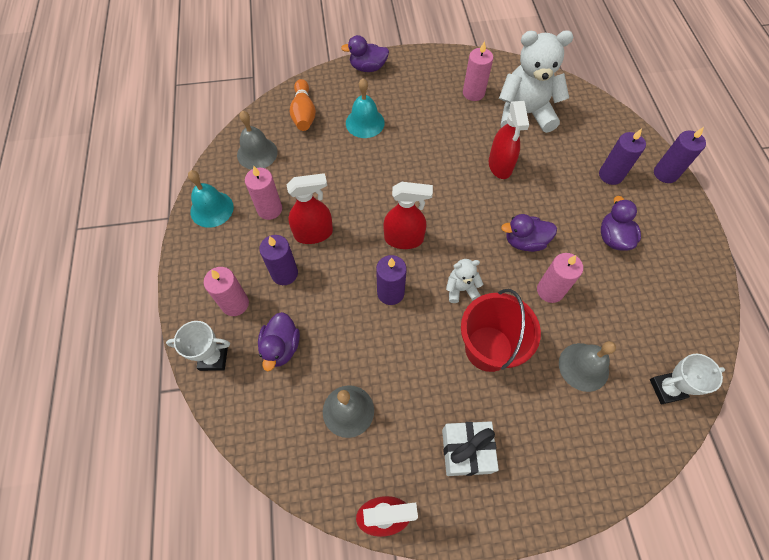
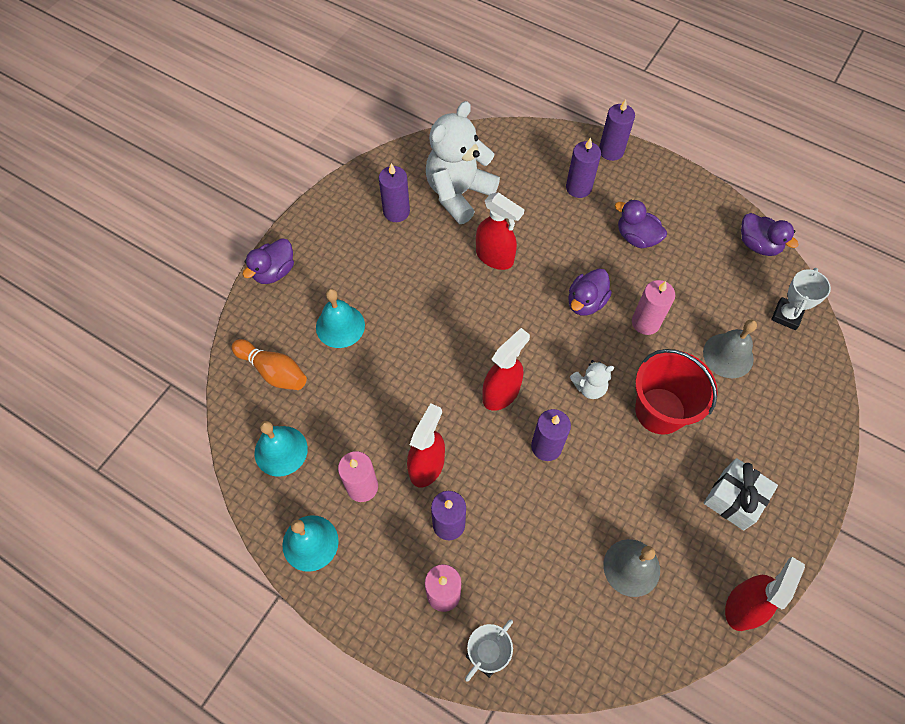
camera: 50 degrees left, 0 degrees up
grey bell [237,111,278,170] -> turquoise bell [254,421,308,477]
purple duck [258,312,300,371] -> purple duck moved to [741,213,799,256]
white teddy bear [446,259,483,303] -> white teddy bear turned 135 degrees counterclockwise [570,360,614,399]
pink candle [463,41,493,101] -> purple candle [379,163,410,222]

